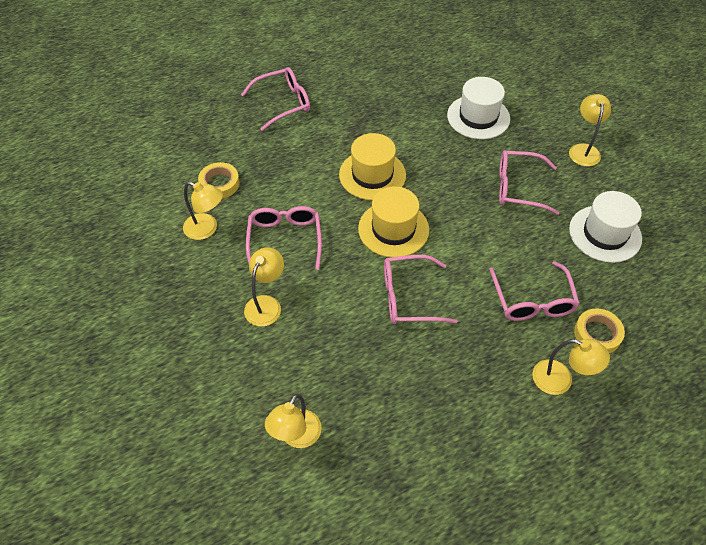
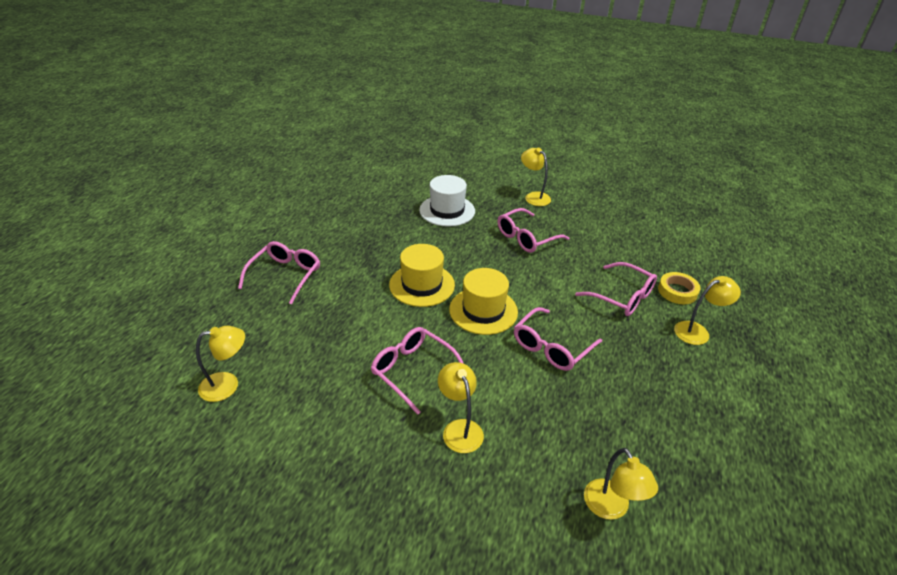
camera: 45 degrees left, 15 degrees down
yellow lamp [183,182,223,240] -> yellow lamp moved to [196,326,245,402]
yellow tape [198,162,240,199] -> none
white hat [569,191,642,263] -> none

